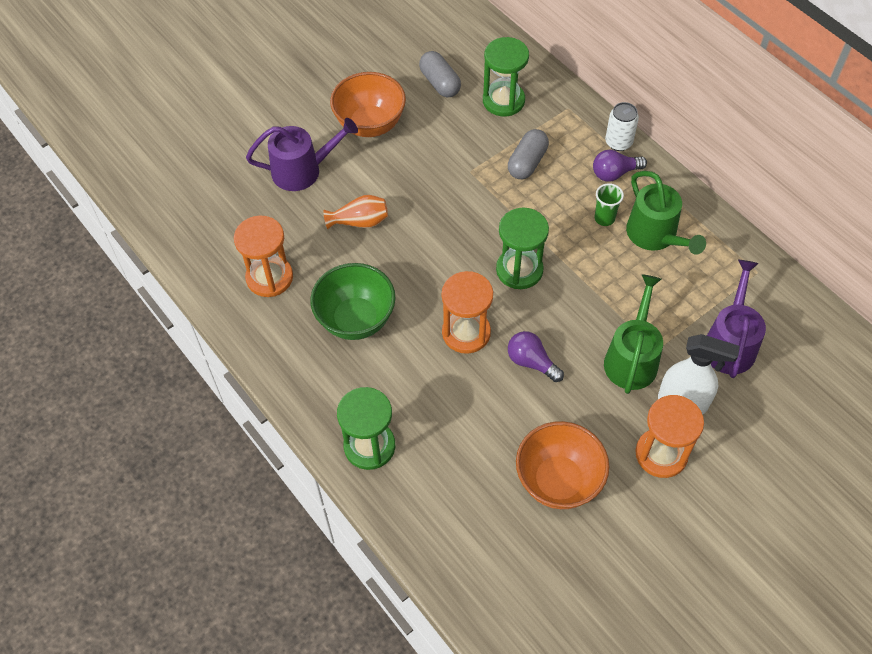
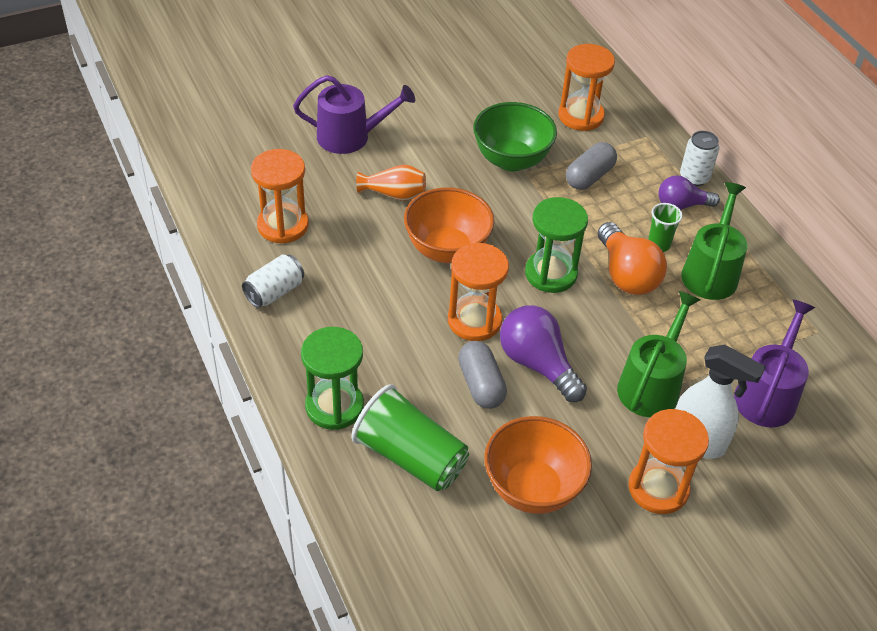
camera: 10 degrees right, 10 degrees down
green bowl [310,263,396,340] -> green bowl moved to [473,102,557,171]
orange bowl [330,72,406,137] -> orange bowl moved to [404,187,494,263]
grey capsule [419,51,461,97] -> grey capsule moved to [458,341,507,409]
green hourglass [483,37,529,116] -> orange hourglass [558,44,615,131]
purple light bulb [508,331,564,382] -> purple light bulb [500,305,587,402], size x1.52
green watering can [626,171,706,255] -> green watering can turned 150 degrees counterclockwise [681,182,747,300]
none -> white can [242,255,304,308]
none -> green cup [351,384,469,491]
none -> orange light bulb [598,222,667,295]

